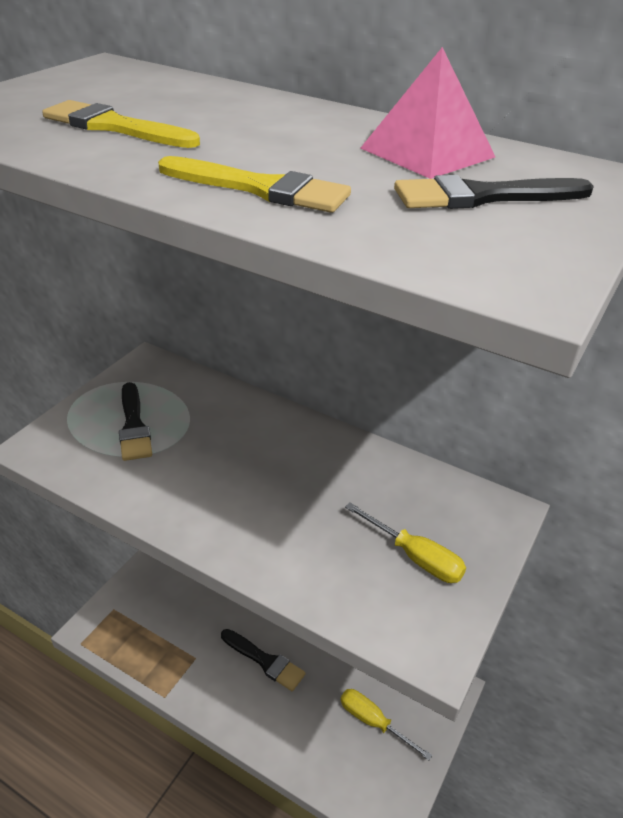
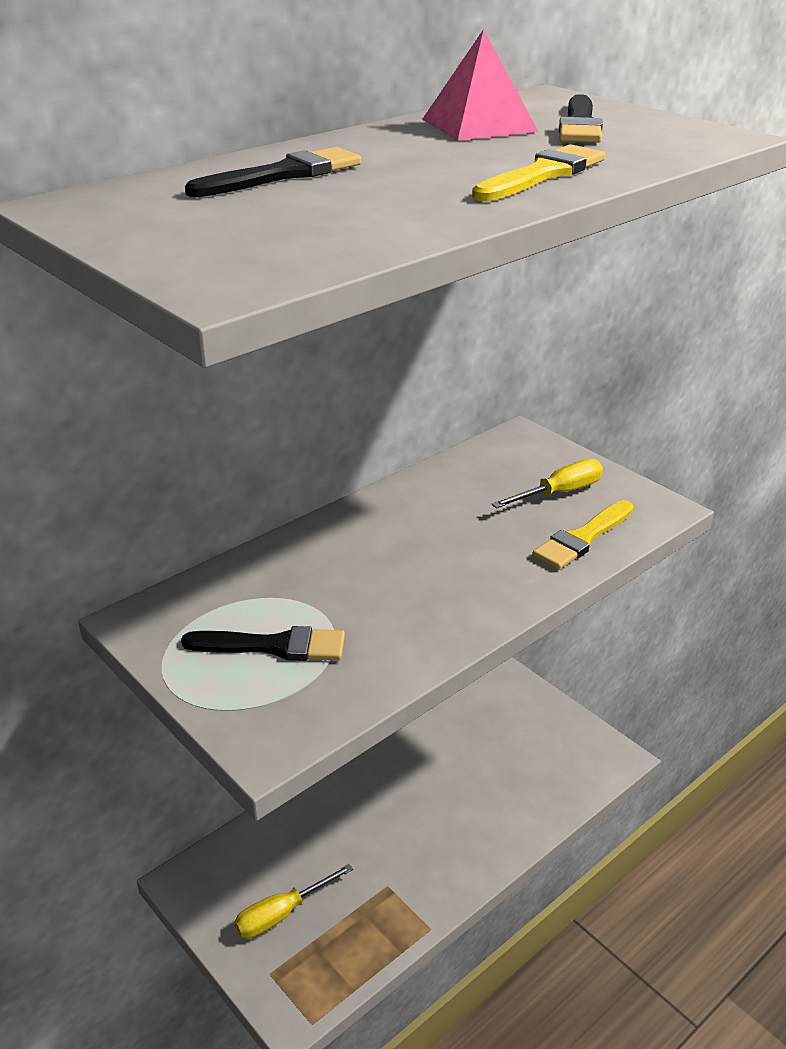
camera: 70 degrees left, 5 degrees down
yellow brush [42,100,200,148] -> yellow brush moved to [532,500,634,570]
black brush [221,629,306,691] -> black brush moved to [185,147,361,197]
yellow screwdriver [341,689,433,760] -> yellow screwdriver moved to [234,864,353,938]

